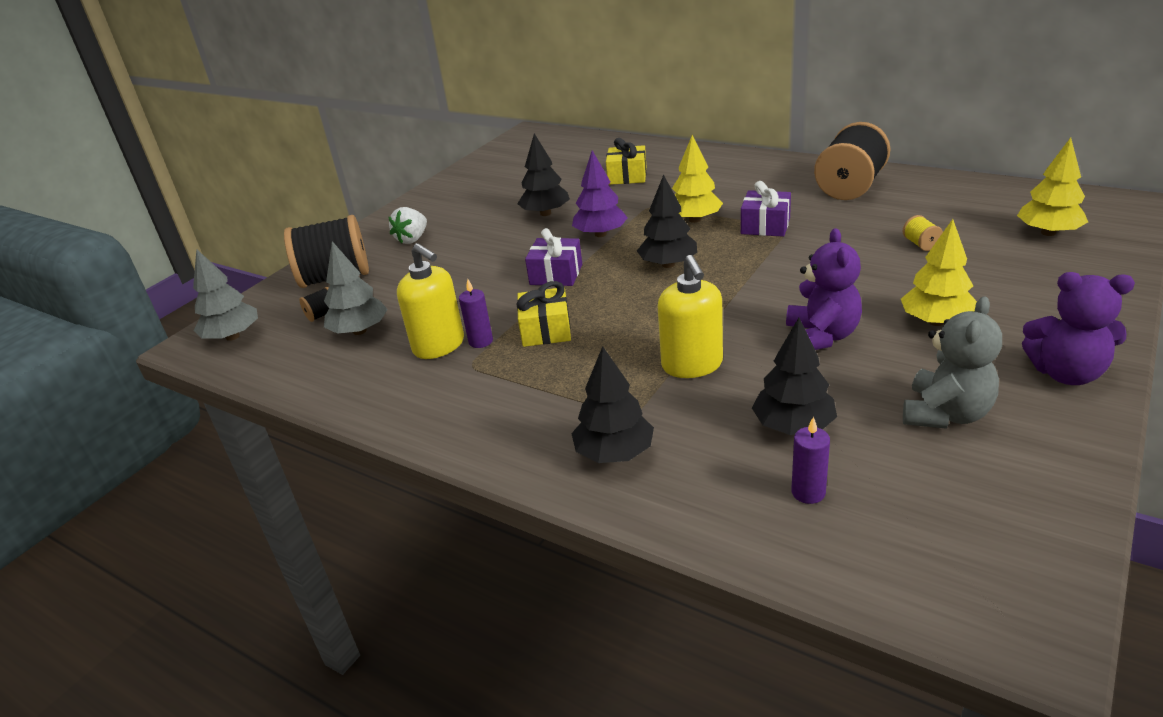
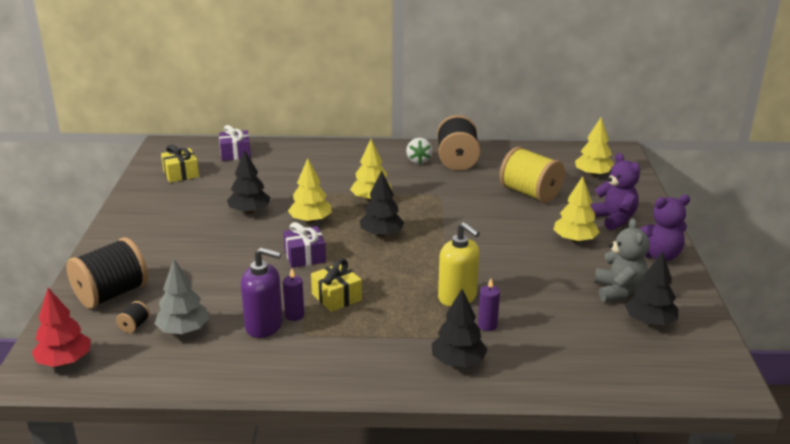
camera: 35 degrees left, 5 degrees down
grey tree [193,249,258,341] -> red tree [32,288,91,367]
white strawberry [389,207,427,244] -> white strawberry moved to [406,138,433,164]
yellow soap dispenser [397,243,464,359] -> purple soap dispenser [241,247,283,338]
purple tree [572,150,628,237] -> yellow tree [288,158,332,223]
yellow gift [606,138,647,185] -> yellow gift moved to [161,145,199,183]
purple gift [741,181,791,237] -> purple gift moved to [219,125,251,161]
black tree [752,318,837,435] -> black tree moved to [625,251,678,326]
purple teddy bear [786,228,862,350] -> purple teddy bear moved to [590,153,640,230]
purple candle [791,417,830,504] -> purple candle moved to [478,278,500,331]
yellow spool [903,215,943,251] -> yellow spool [499,147,565,203], size x2.48

